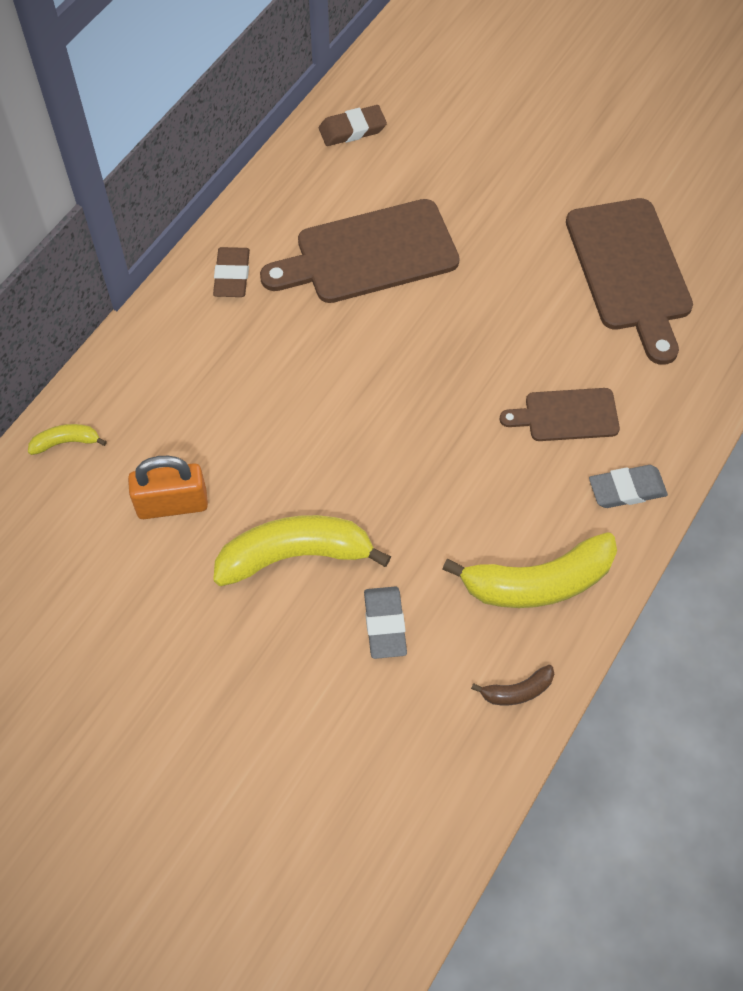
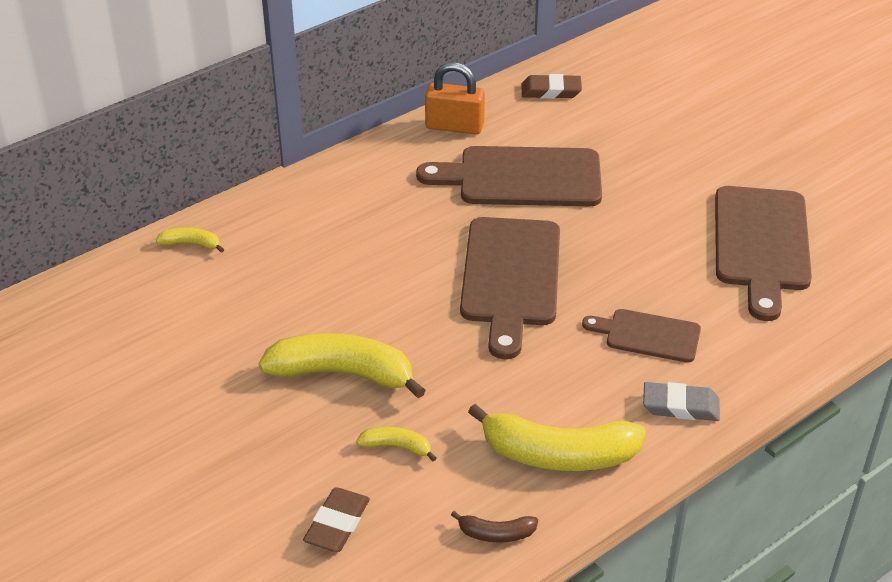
camera: 20 degrees right, 20 degrees down
orange padlock [128,456,208,519] -> orange padlock moved to [425,62,485,134]
brown eraser [213,247,250,297] -> brown eraser moved to [303,487,370,552]
grey eraser [364,587,407,659] -> yellow banana [356,427,436,461]
none -> brown cutting board [460,217,560,359]

